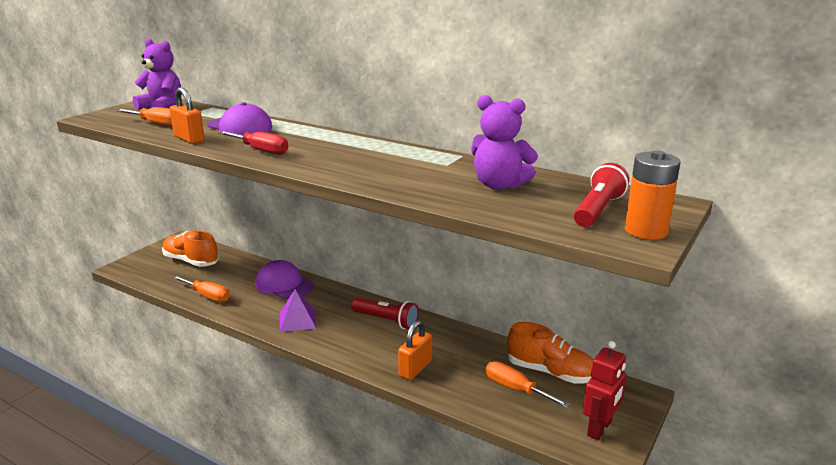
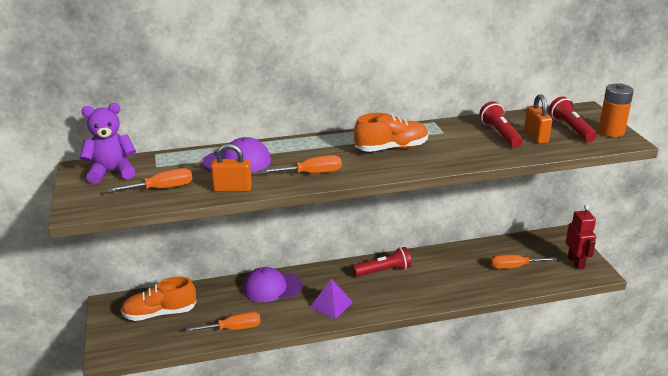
camera: 45 degrees left, 5 degrees up
red screwdriver [218,131,288,155] -> orange screwdriver [262,155,342,173]
orange padlock [398,321,432,380] -> orange padlock moved to [524,94,552,144]
purple teddy bear [471,95,538,190] -> red flashlight [479,101,523,148]
orange shoe [507,322,593,384] -> orange shoe moved to [354,113,428,152]

